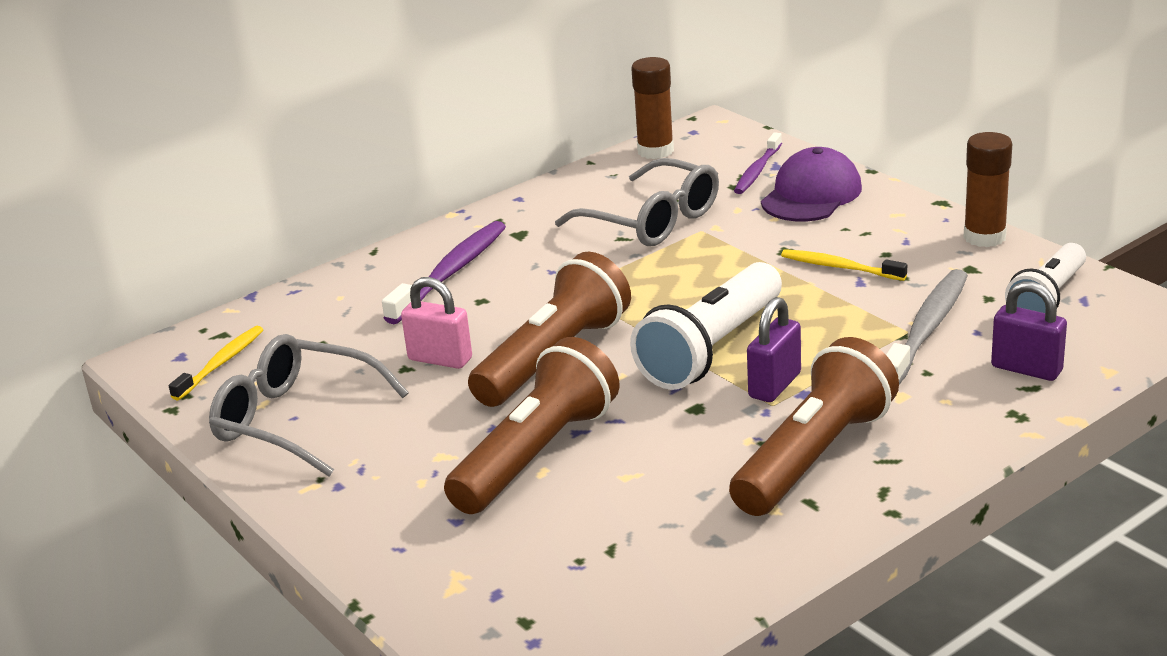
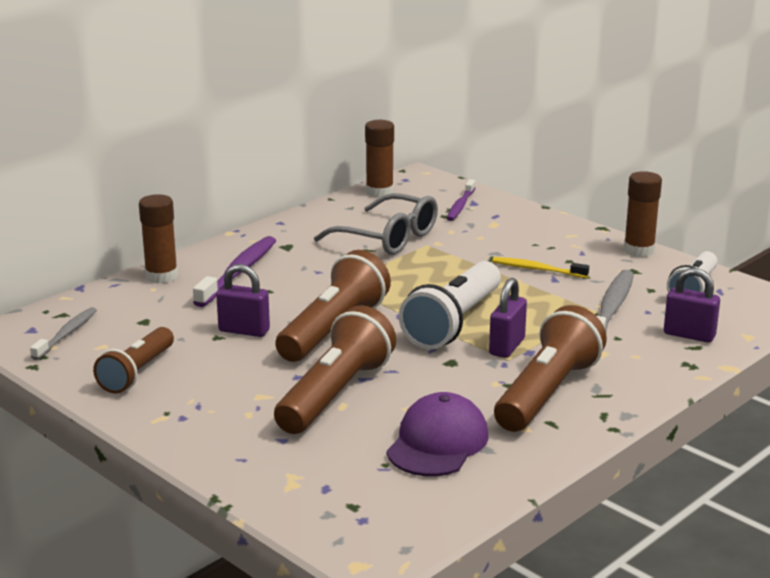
camera: 10 degrees left, 5 degrees down
yellow toothbrush [169,326,263,400] -> grey toothbrush [30,307,97,360]
grey glasses [209,334,409,477] -> brown flashlight [93,327,174,394]
pink padlock [401,277,472,369] -> purple padlock [216,264,270,337]
purple cap [761,147,862,221] -> purple cap moved to [387,392,489,476]
none -> brown glue stick [139,194,178,283]

